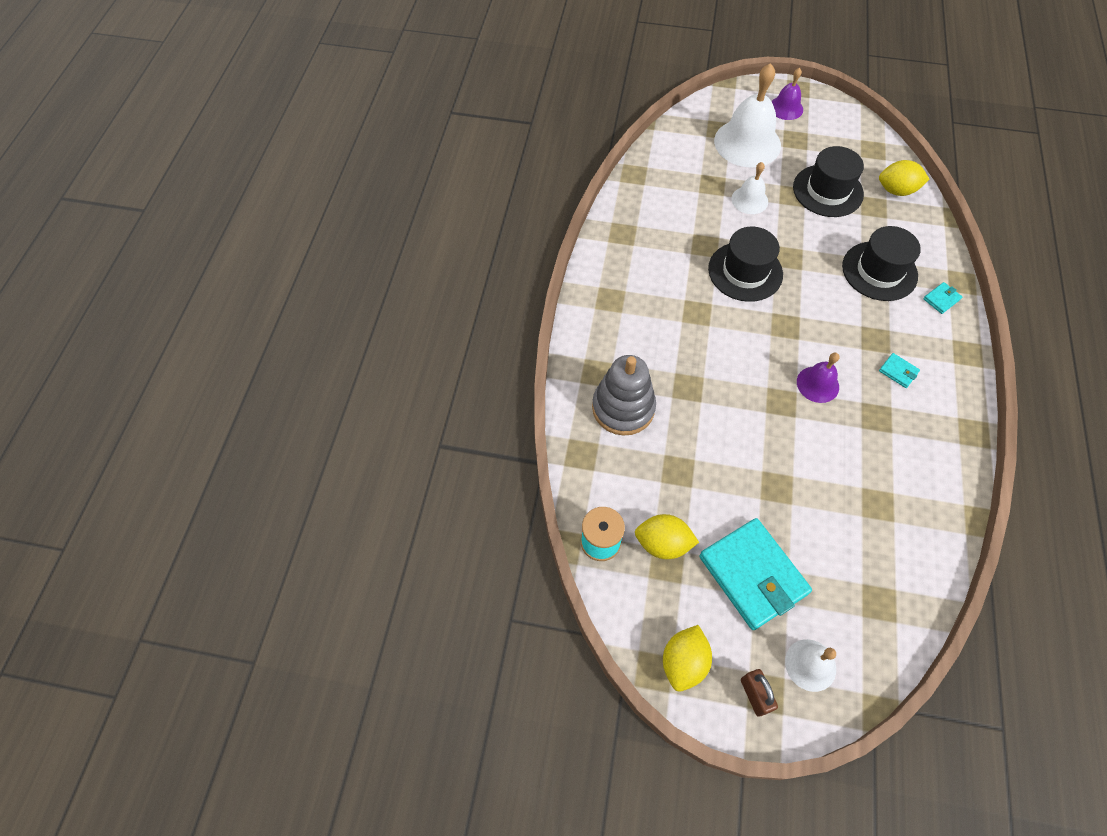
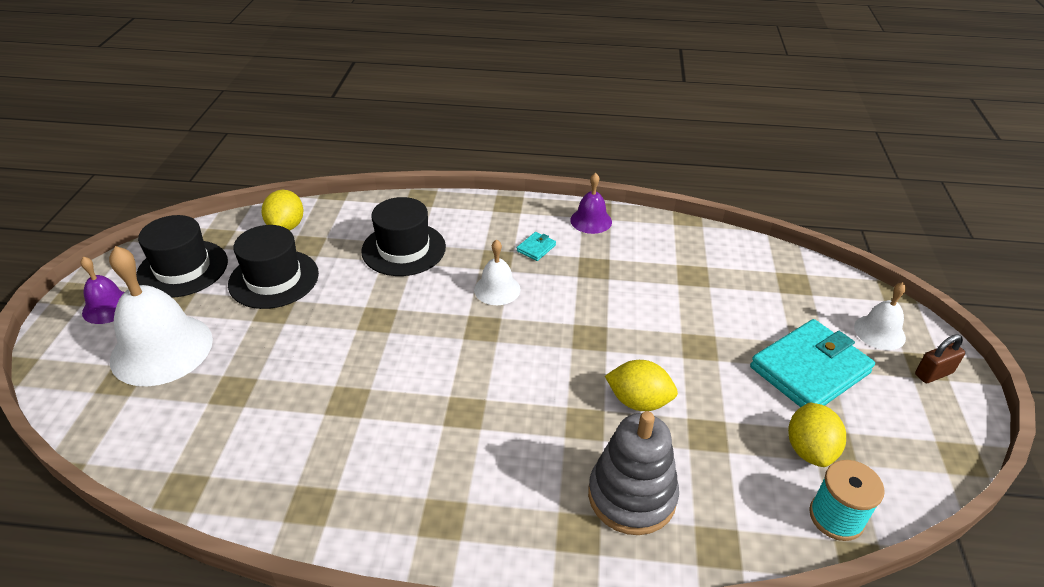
camera: 95 degrees left, 20 degrees down
yellow lemon [663,625,712,692] -> yellow lemon moved to [605,360,678,411]
black hat [708,227,783,302] -> black hat moved to [136,215,228,298]
white bell [732,162,768,214] -> white bell moved to [474,240,520,305]
purple bell [797,352,839,403] -> purple bell moved to [570,173,612,234]
turquoise wallet [923,282,962,314] -> none

